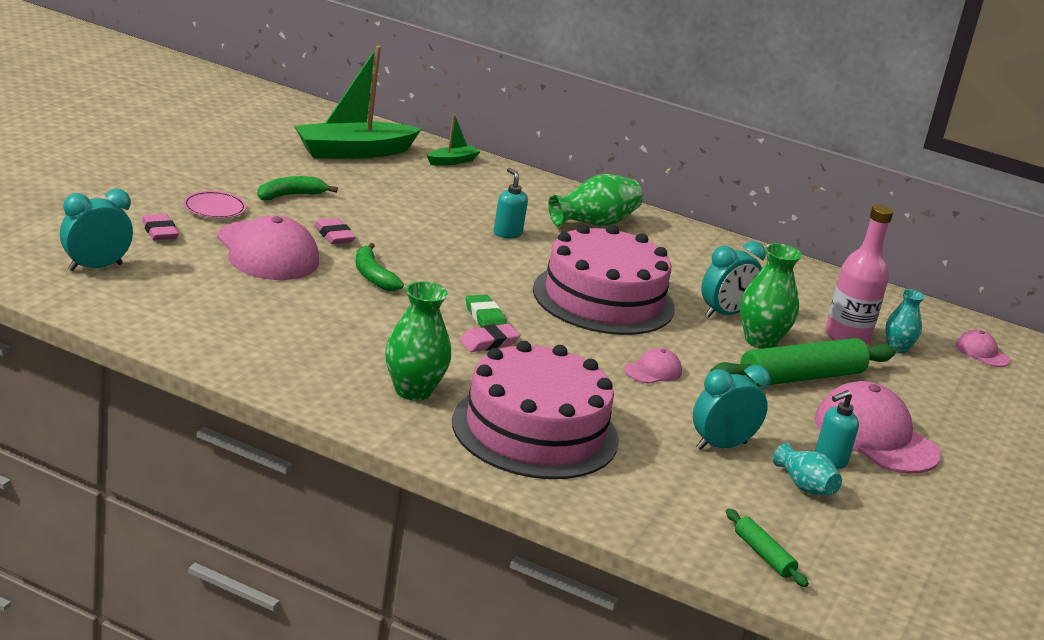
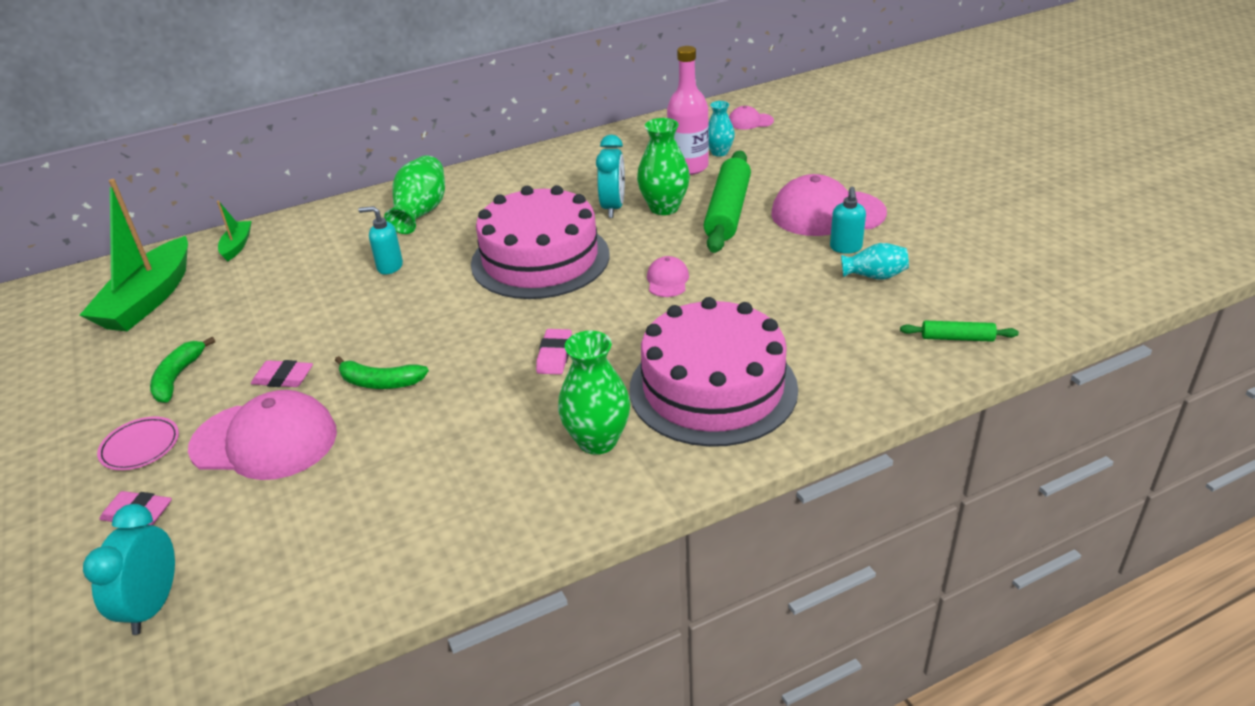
camera: 45 degrees left, 10 degrees up
green eraser [466,294,507,327] -> none
turquoise clock [693,365,770,450] -> none

